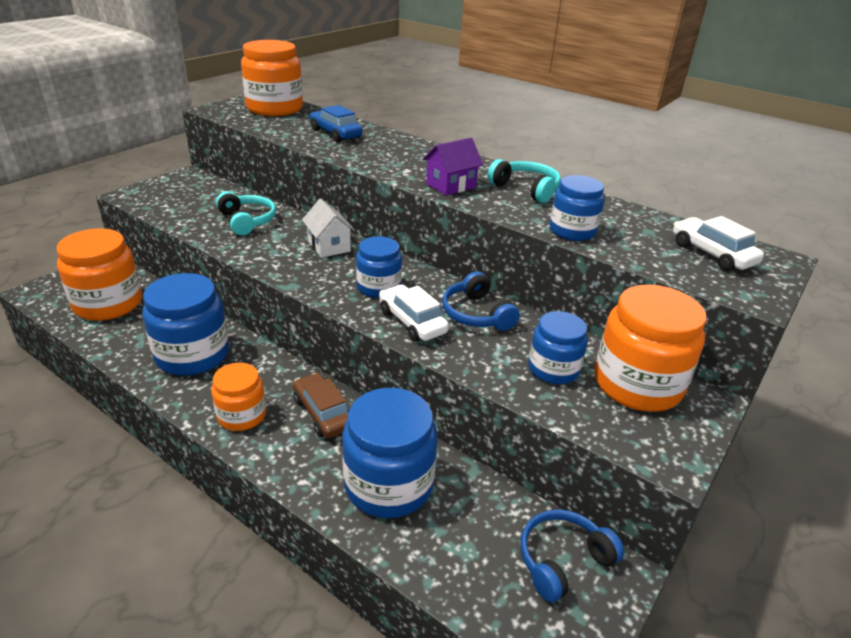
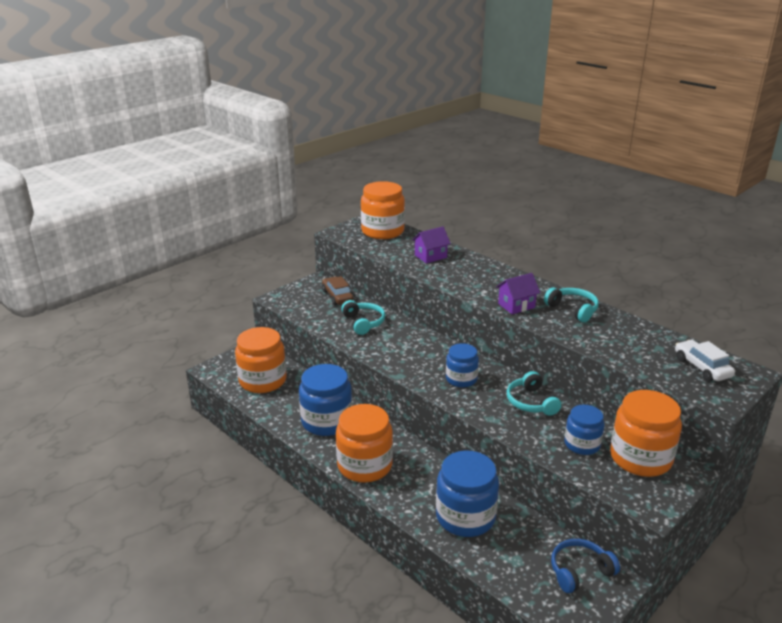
camera: 10 degrees right, 5 degrees down
orange jar [211,363,266,431] -> orange jar [336,404,393,483], size x1.67
brown car [293,373,349,438] -> brown car moved to [322,276,353,305]
white house [302,199,355,258] -> none
blue car [310,105,363,142] -> purple house [412,226,451,263]
white car [379,285,449,341] -> none
blue headphones [442,271,520,331] -> turquoise headphones [507,371,561,416]
blue jar [549,175,604,241] -> none

